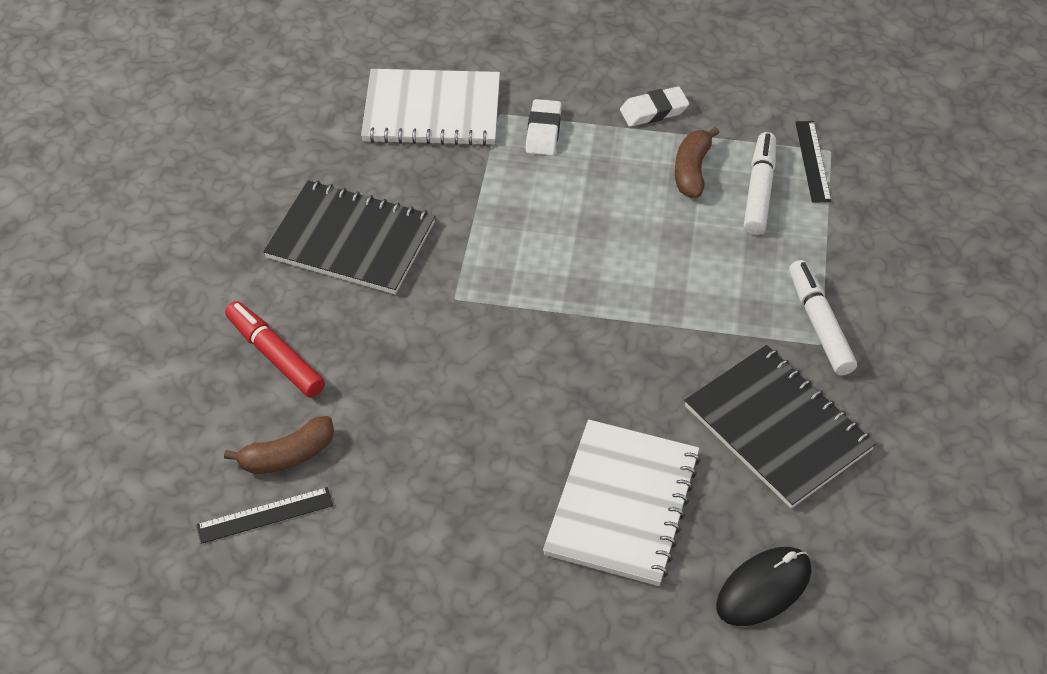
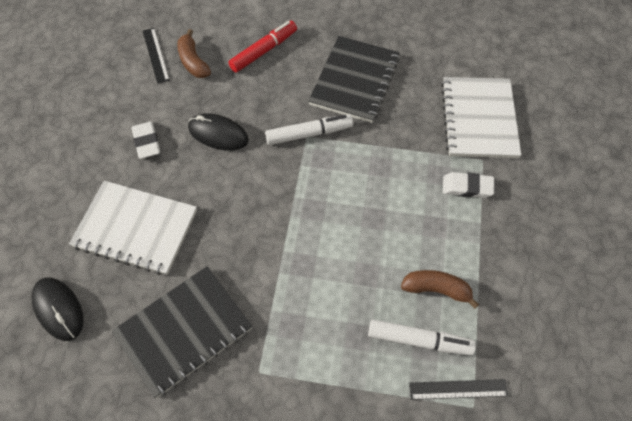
camera: 90 degrees right, 10 degrees up
white eraser [620,86,689,127] -> white eraser moved to [131,122,160,159]
white marker [789,260,857,376] -> white marker moved to [265,115,353,145]
none -> black mouse [188,113,249,151]

